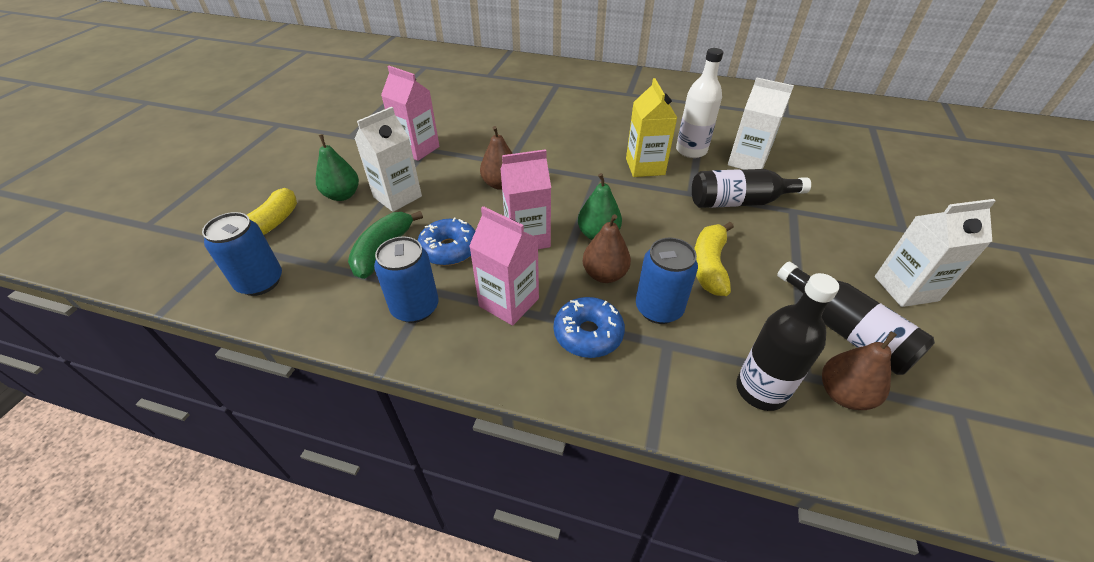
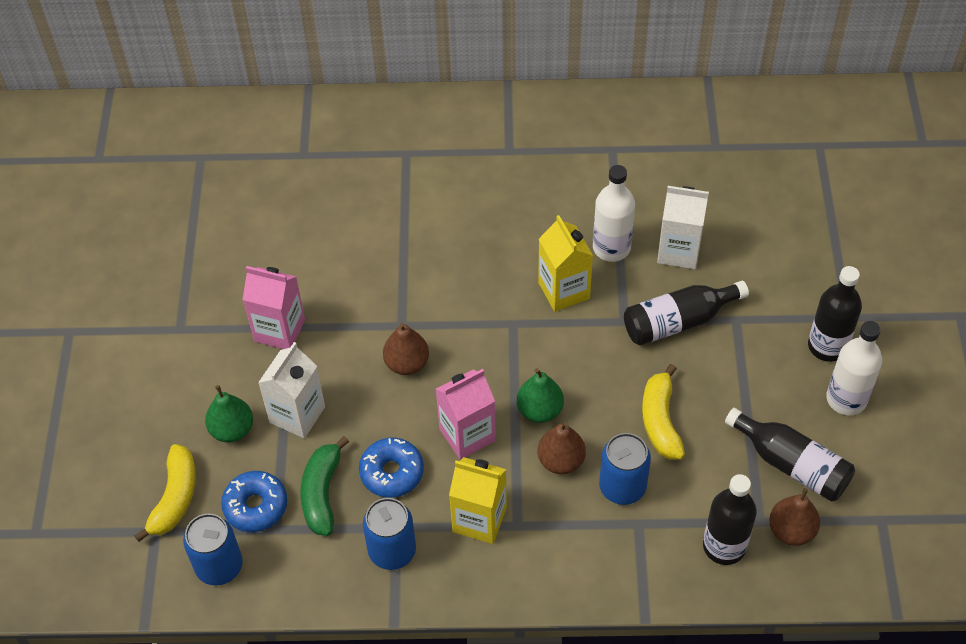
camera: 15 degrees left, 10 degrees up
pink carton [469,206,539,326] -> yellow carton [449,457,507,544]
blue donut [554,297,625,358] -> blue donut moved to [221,471,287,532]
white carton [875,199,996,307] -> white bottle [826,321,882,415]
none -> black bottle [808,266,862,362]

